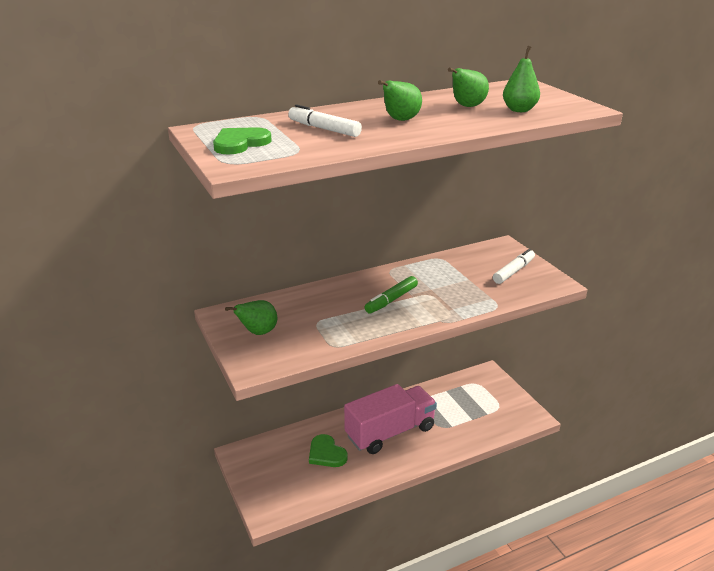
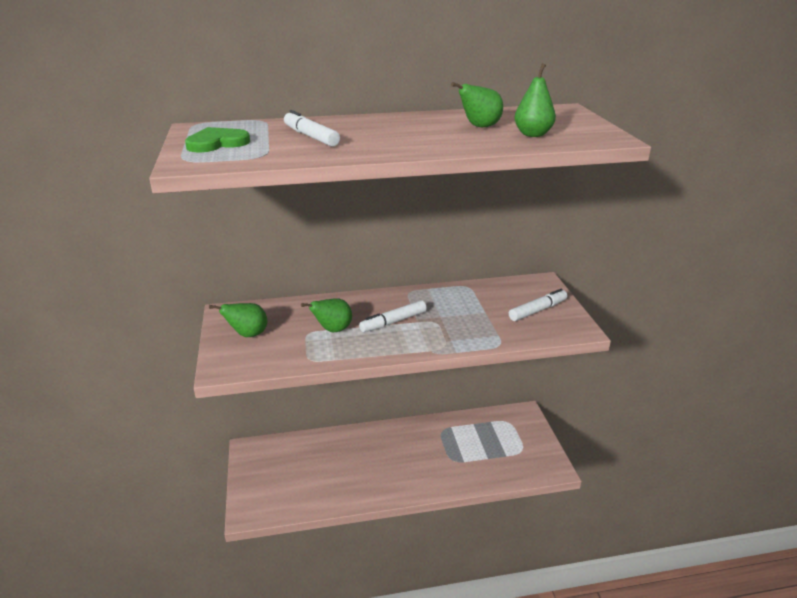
camera: 15 degrees right, 0 degrees up
green heart [309,434,348,467] -> none
pink truck [344,384,437,454] -> none
green marker [364,276,418,314] -> white marker [359,300,427,332]
green pear [378,80,422,121] -> green pear moved to [301,298,352,332]

